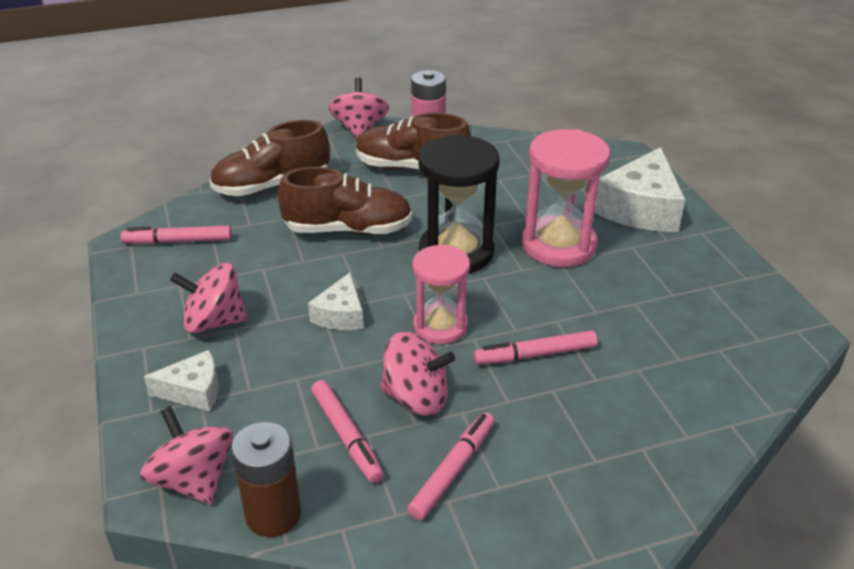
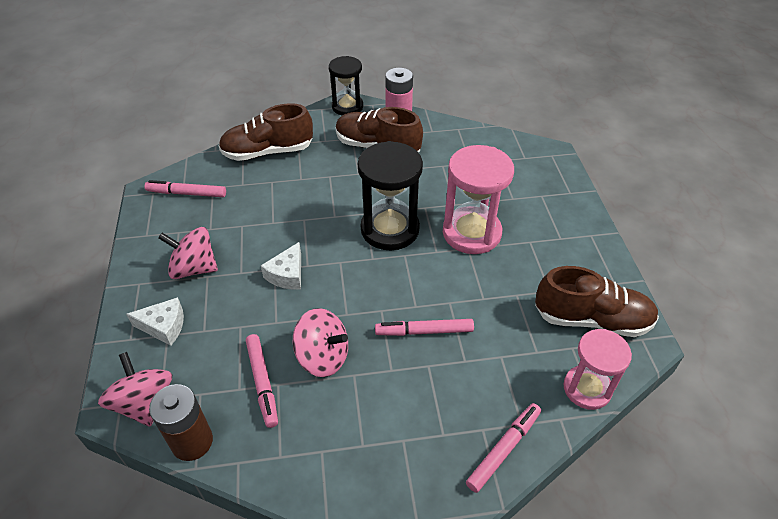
camera: 10 degrees right, 10 degrees up
brown shoe [278,167,412,235] -> brown shoe moved to [535,266,659,337]
pink spinning top [329,78,389,139] -> black hourglass [329,56,363,115]
pink marker [407,412,494,520] -> pink marker moved to [466,403,541,493]
pink hourglass [412,244,470,344] -> pink hourglass moved to [563,329,632,410]
white cheese [594,147,685,232] -> none

